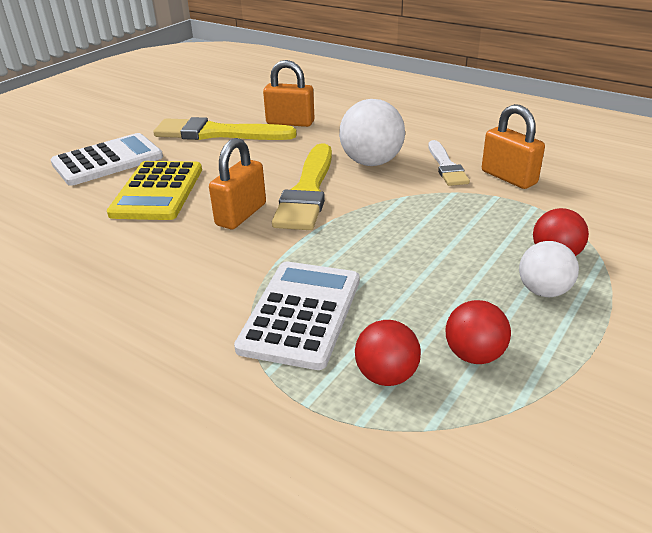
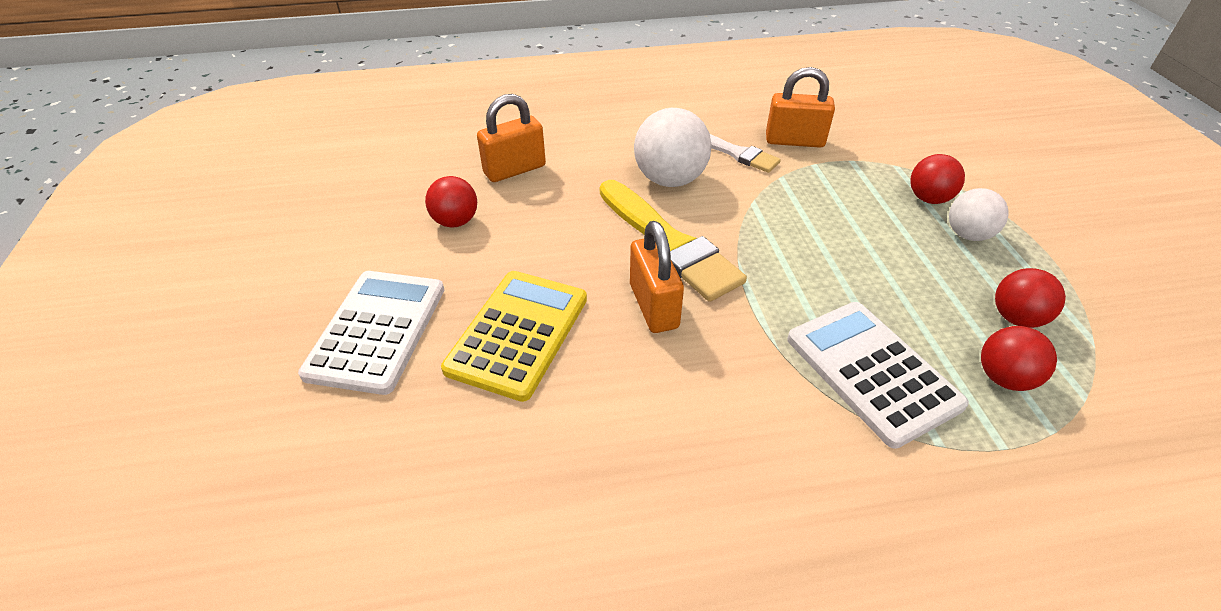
camera: 45 degrees left, 10 degrees up
yellow calculator [107,161,202,220] -> yellow calculator turned 120 degrees counterclockwise [441,271,587,402]
yellow brush [153,117,297,140] -> red ball [425,176,477,227]

